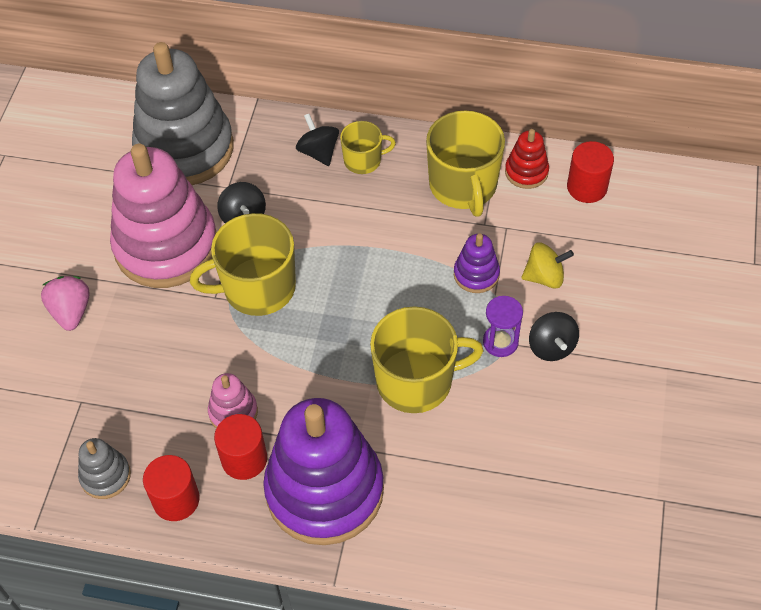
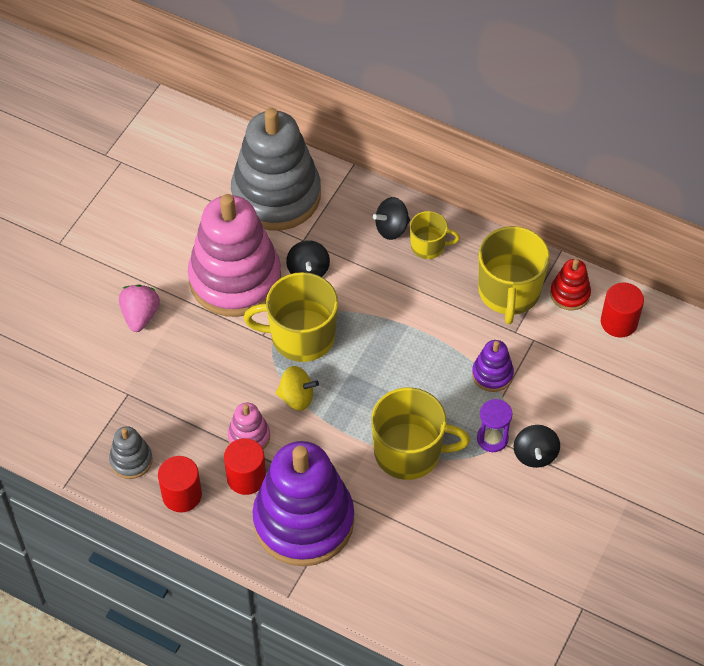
camera: 15 degrees right, 0 degrees up
black spinning top [296,114,339,166] -> black spinning top turned 105 degrees counterclockwise [373,197,410,240]
yellow spinning top [521,242,574,289] -> yellow spinning top moved to [276,366,319,411]

